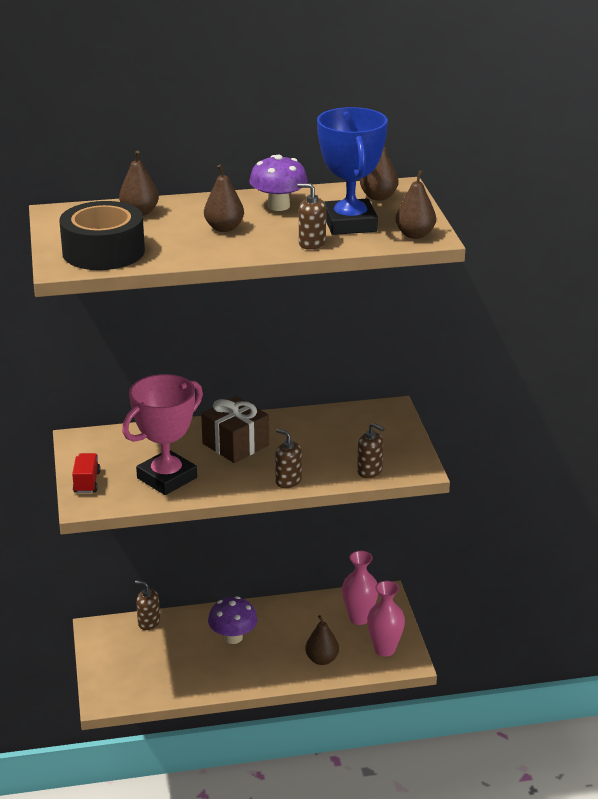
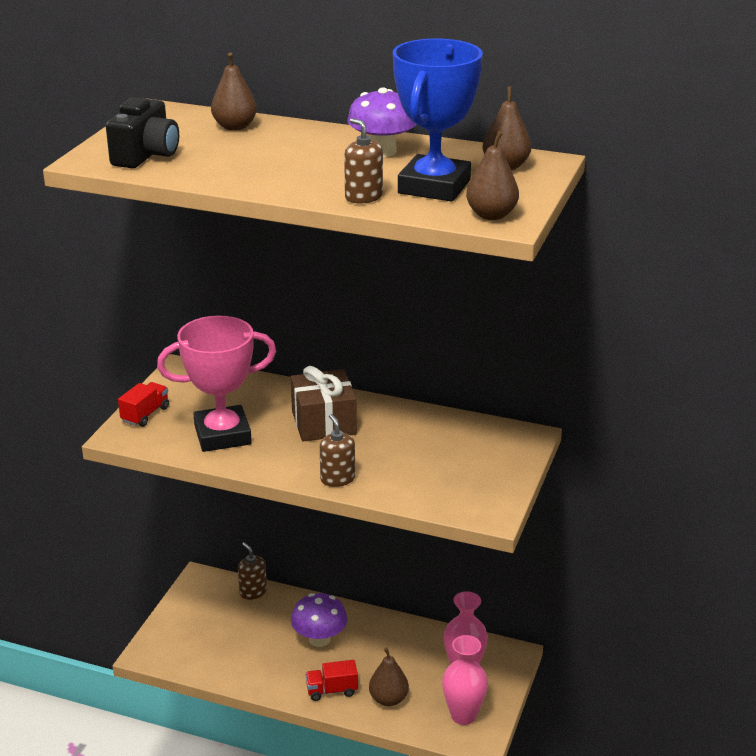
camera: 30 degrees right, 0 degrees up
black tape [59,201,145,270] -> black camera [106,98,179,168]
brown pear [204,165,244,232] -> none
brown soap dispenser [357,423,385,478] -> none
none -> red truck [306,660,358,701]

